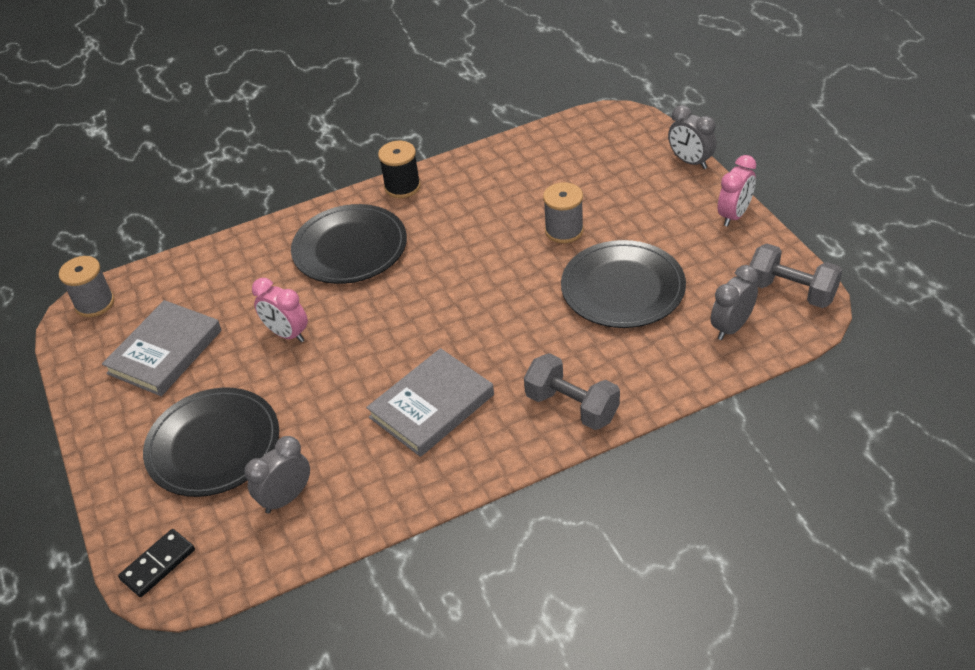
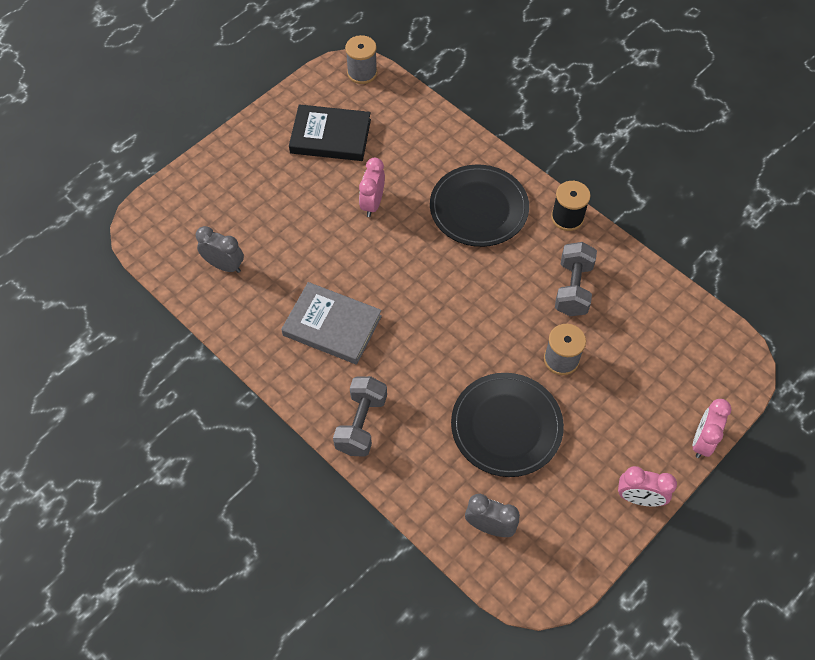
camera: 65 degrees right, 15 degrees up
grey book [102,300,222,396] -> black book [289,104,371,161]
black domino [118,529,195,597] -> none
black plate [143,388,279,497] -> none
grey clock [668,105,716,169] -> pink clock [693,399,732,458]
grey dumbbell [749,244,842,308] -> grey dumbbell moved to [555,242,597,316]

